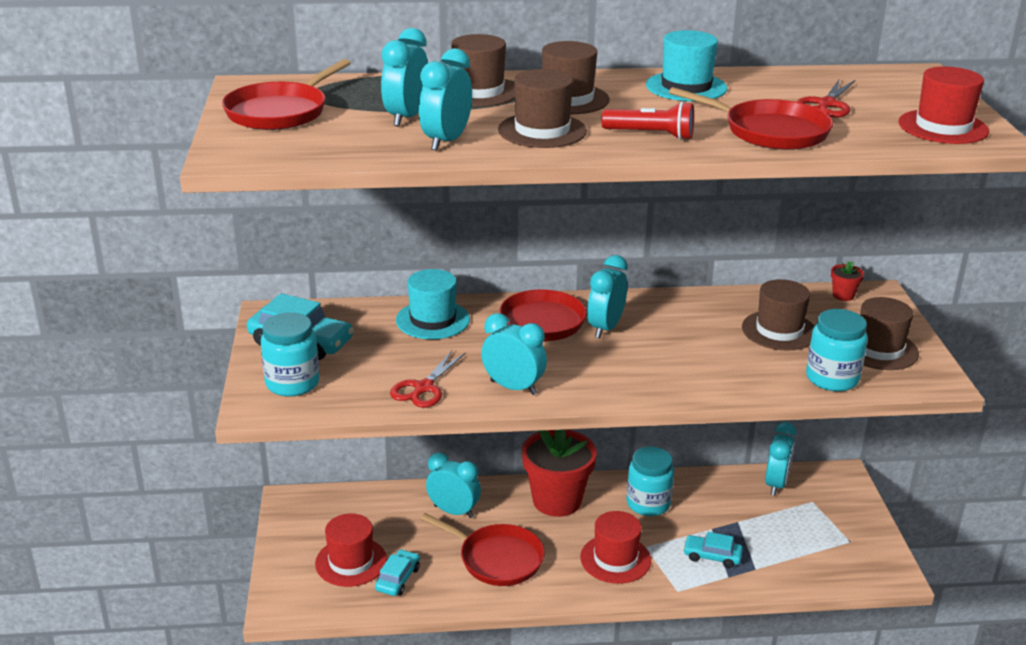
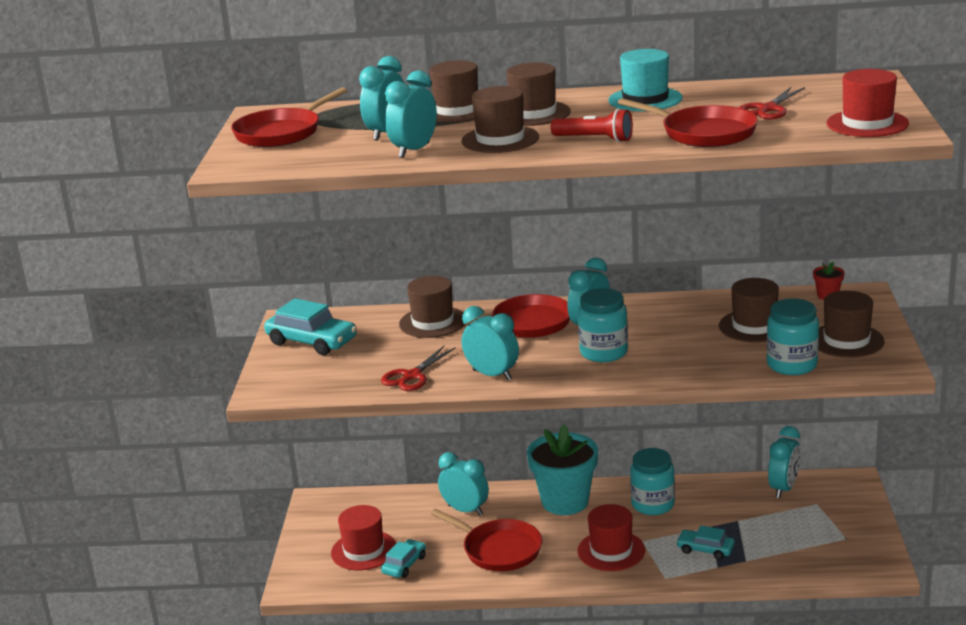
camera: 10 degrees right, 5 degrees down
turquoise jar [261,312,319,397] -> turquoise jar moved to [578,288,628,362]
turquoise hat [396,269,470,339] -> brown hat [399,276,465,338]
red flower pot [522,429,597,517] -> turquoise flower pot [527,424,598,515]

